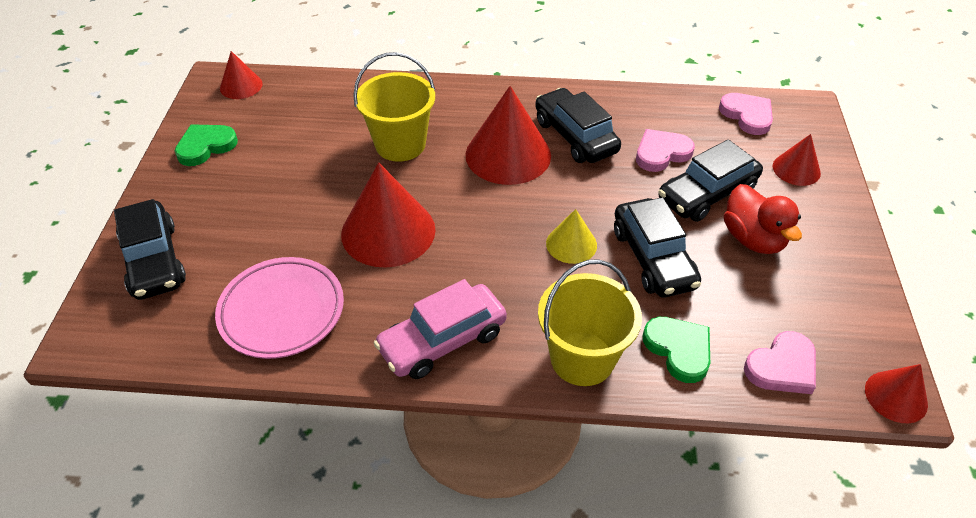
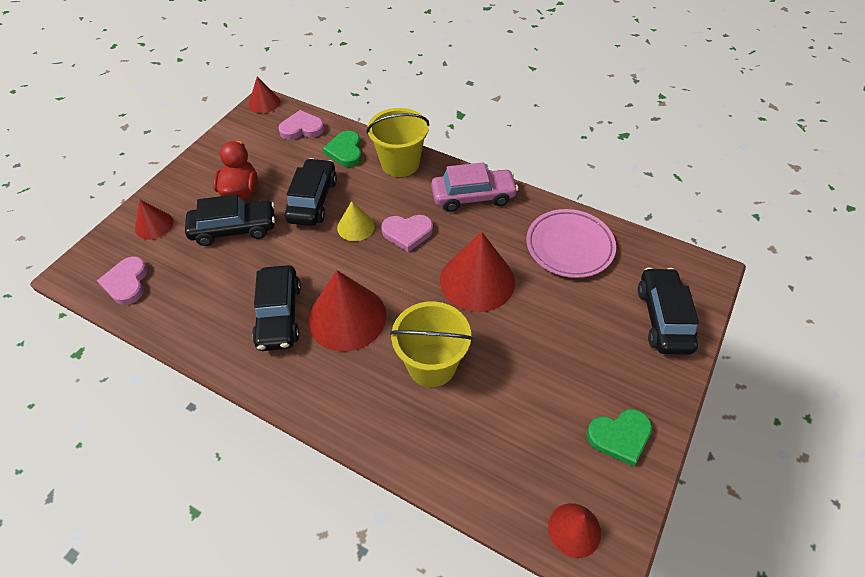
camera: 155 degrees left, 5 degrees up
pink heart [636,129,695,172] -> pink heart moved to [381,215,433,252]

